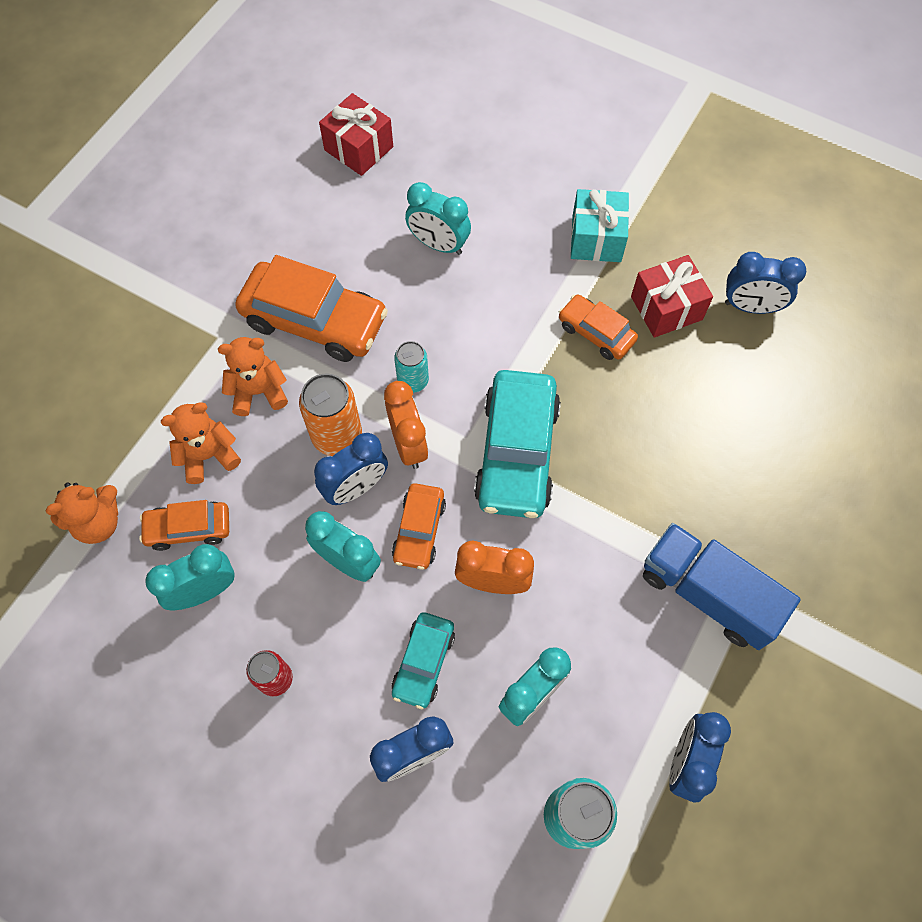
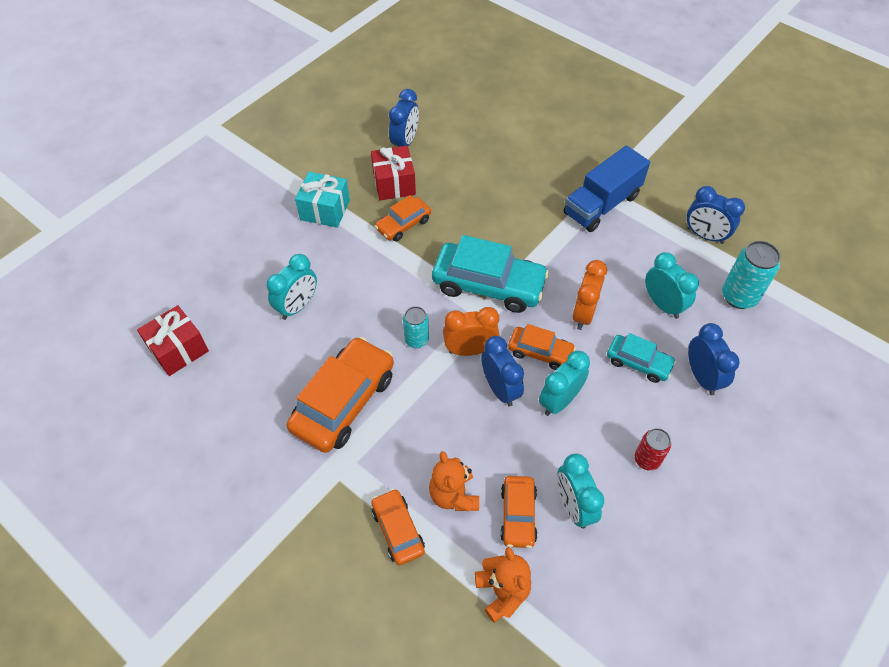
camera: 80 degrees left, 10 degrees down
orange teddy bear [218,337,288,416] -> none
orange can [299,374,362,456] -> none
none -> orange car [371,489,425,565]

